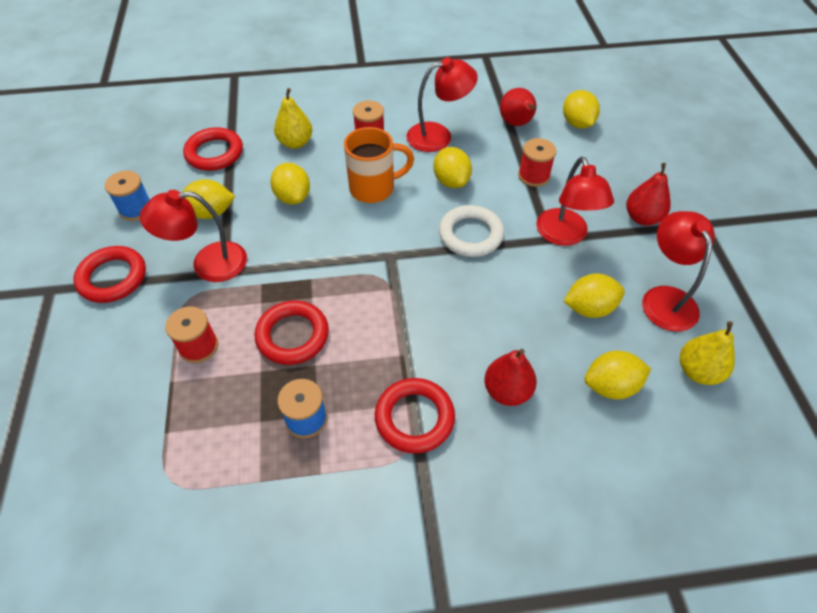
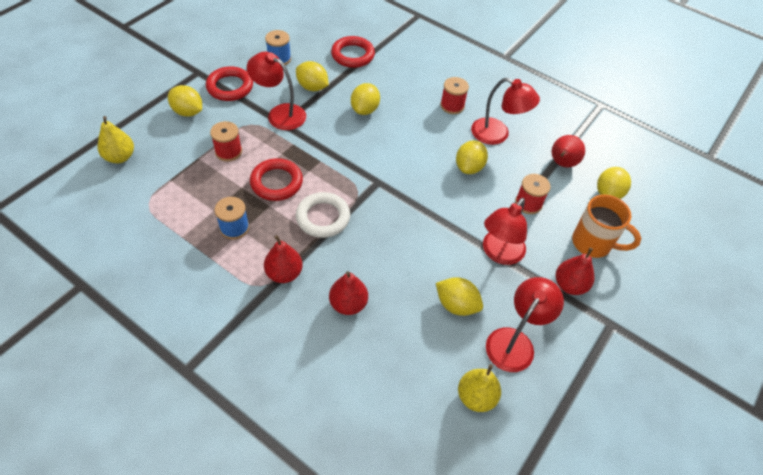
camera: 40 degrees right, 0 degrees up
yellow pear [274,88,312,149] -> yellow pear moved to [98,116,134,163]
orange mug [344,127,414,203] -> orange mug moved to [572,195,642,258]
red ring [375,378,455,454] -> red pear [264,235,303,283]
white ring [439,205,504,257] -> white ring moved to [296,192,350,238]
yellow lemon [585,351,651,399] -> yellow lemon moved to [168,85,202,117]

